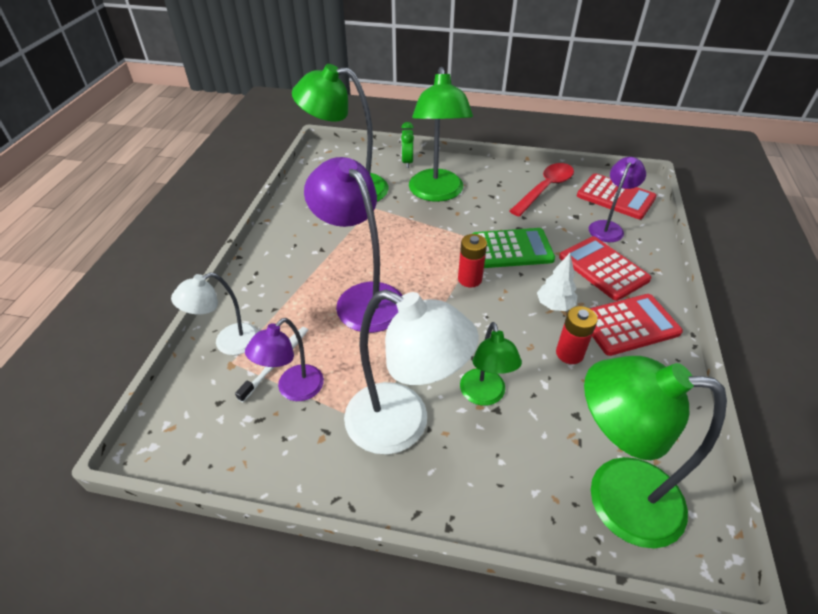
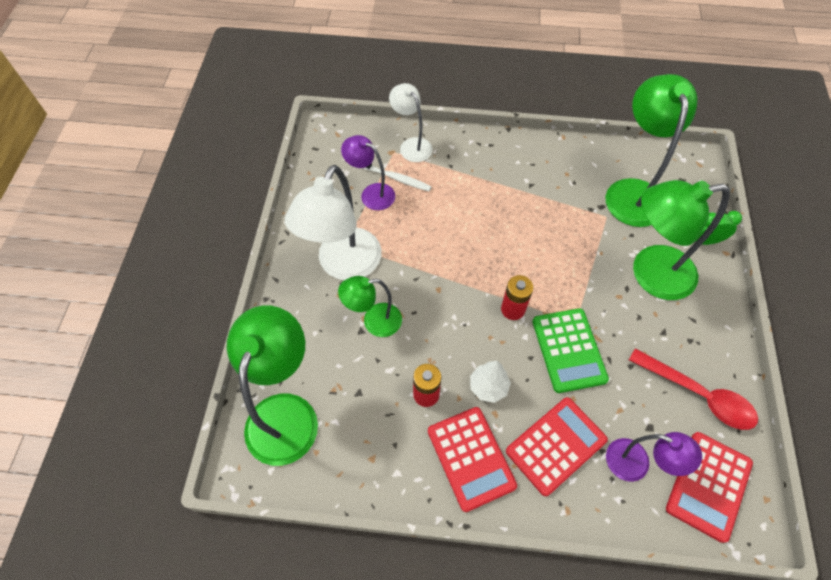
camera: 85 degrees right, 15 degrees up
purple lamp [304,157,403,333] -> none

